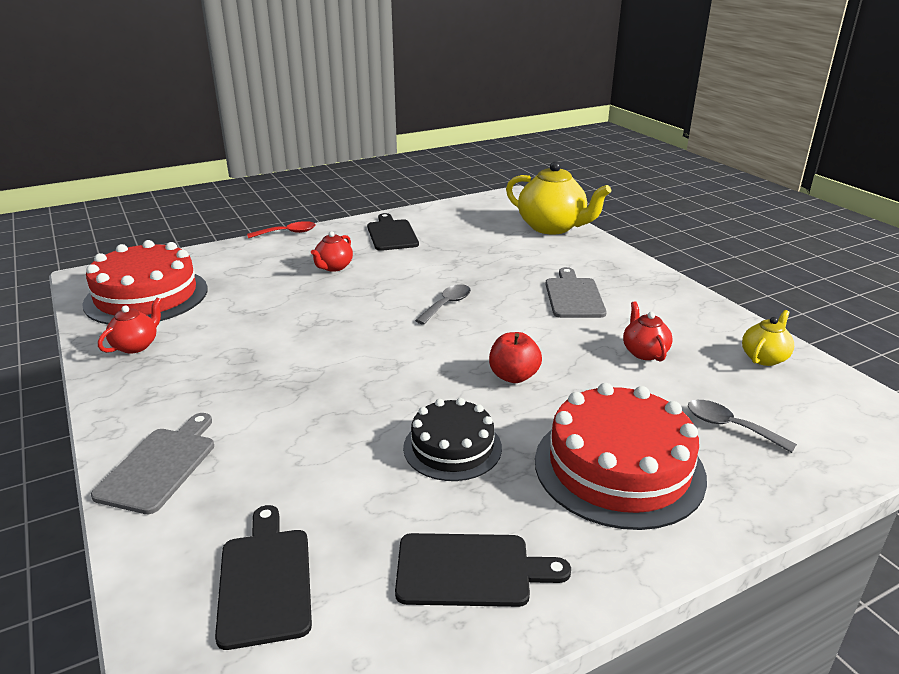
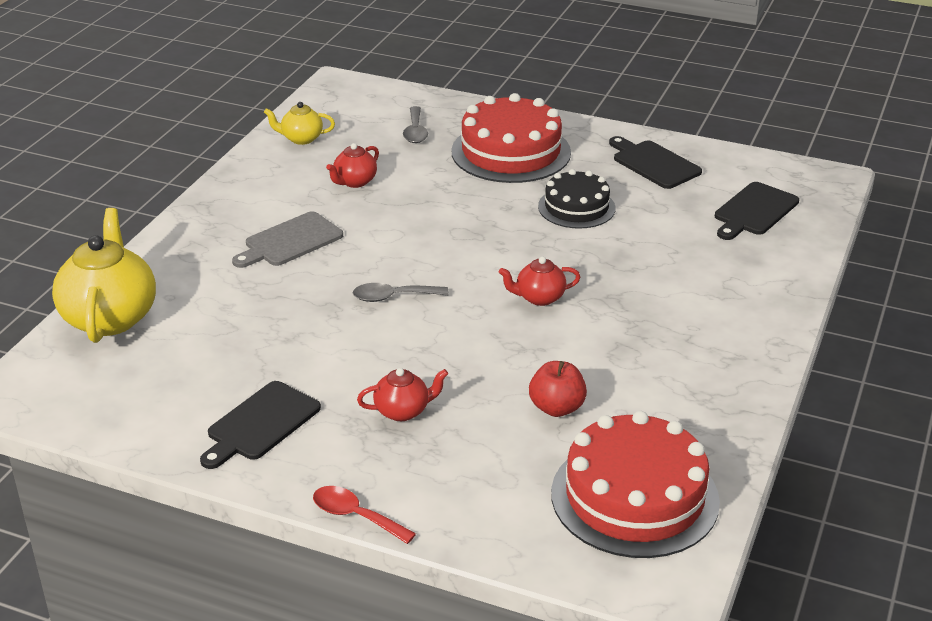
camera: 130 degrees left, 5 degrees up
grey cutting board [91,413,214,514] -> none
red teapot [98,298,162,354] -> red teapot moved to [499,257,580,306]
red apple [489,332,542,383] -> red apple moved to [529,361,587,417]

